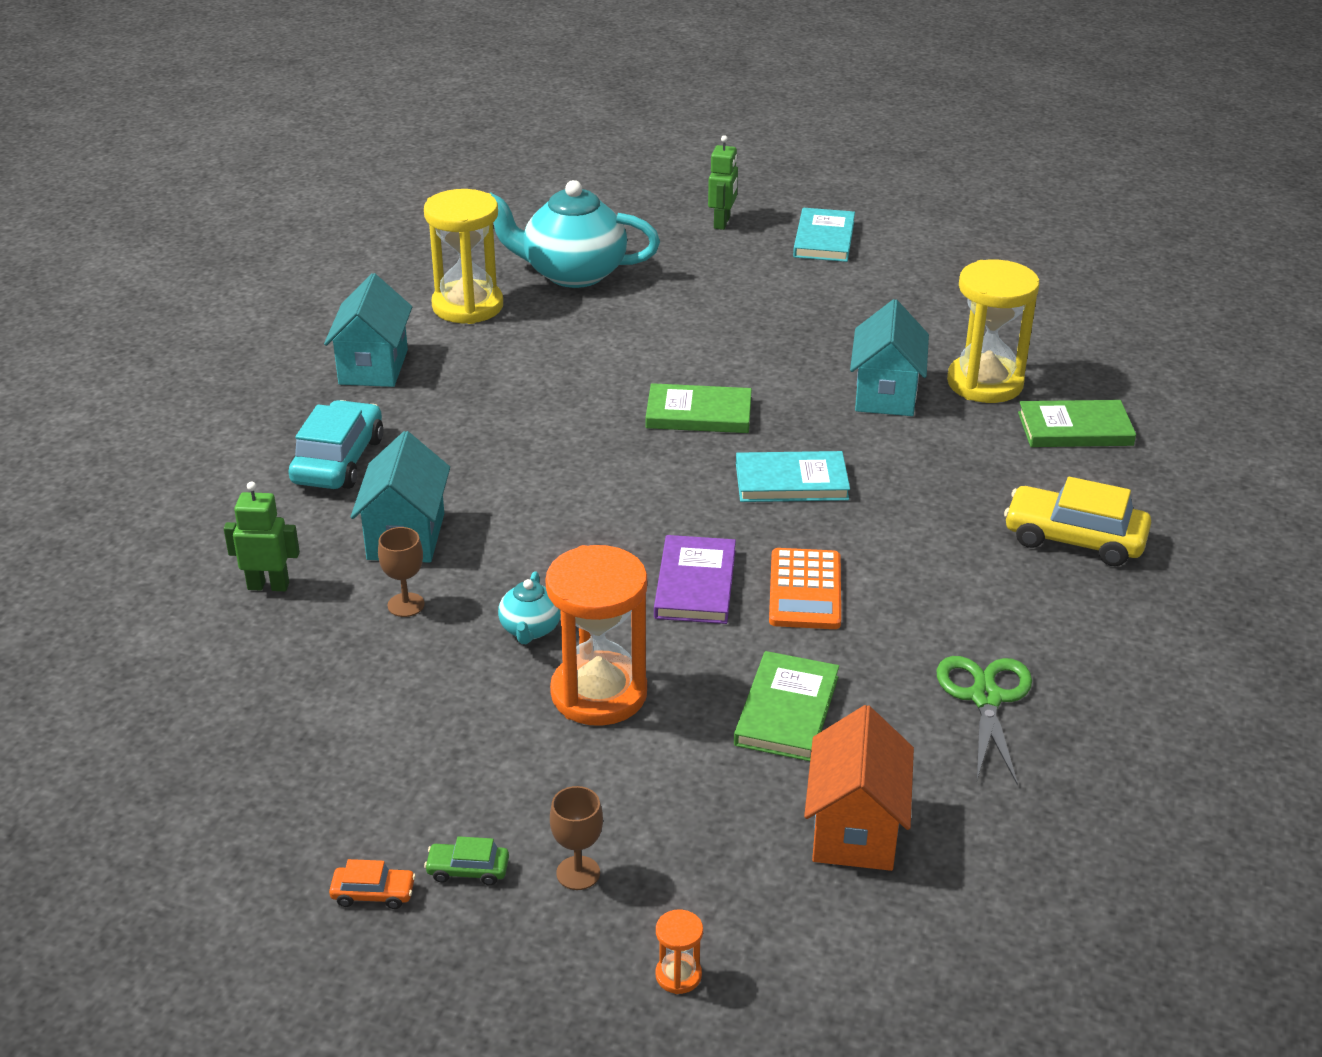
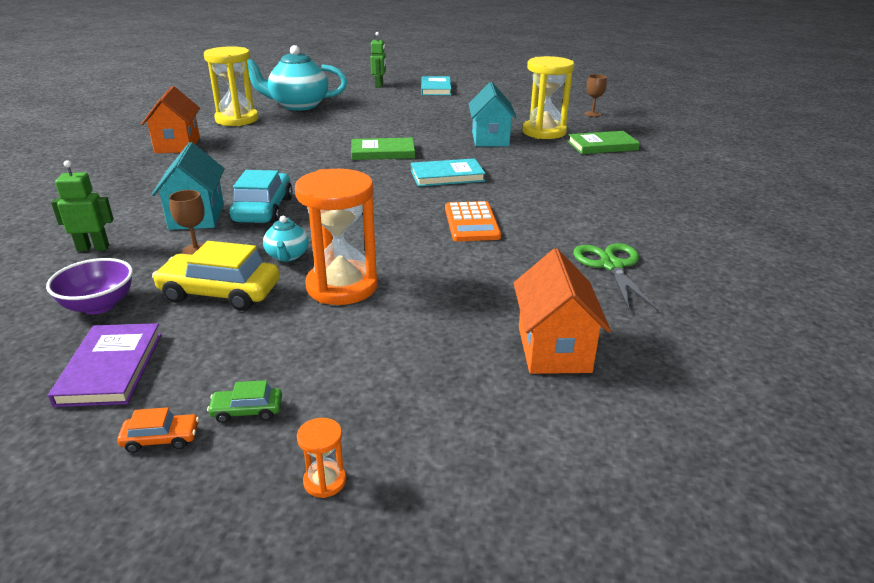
camera: 10 degrees left, 5 degrees down
turquoise car [288,400,383,489] -> turquoise car moved to [229,170,293,224]
turquoise house [324,273,412,387] -> orange house [141,86,200,153]
brown goblet [550,786,603,890] -> brown goblet moved to [584,74,607,117]
purple book [654,535,736,624] -> purple book moved to [48,323,162,407]
orange hourglass [655,910,703,994] -> orange hourglass moved to [297,418,346,498]
green book [734,651,839,761] -> none
yellow car [1004,477,1151,566] -> yellow car moved to [152,241,280,311]
none -> purple bowl [46,258,133,314]

